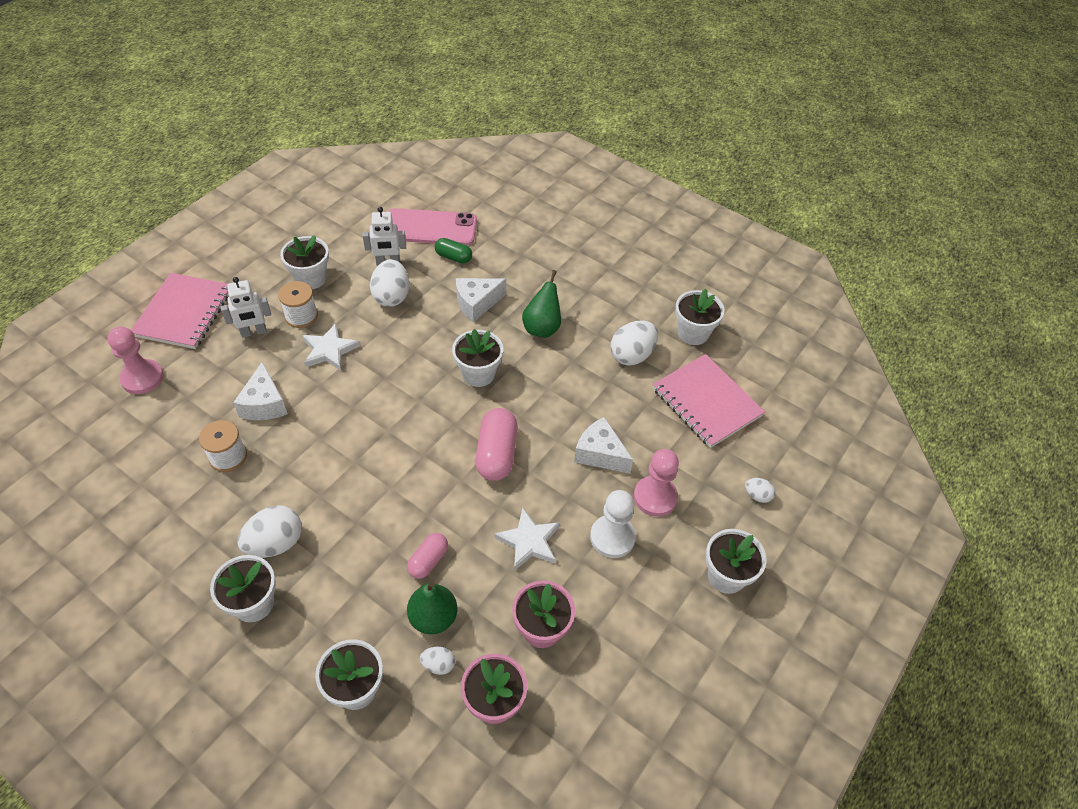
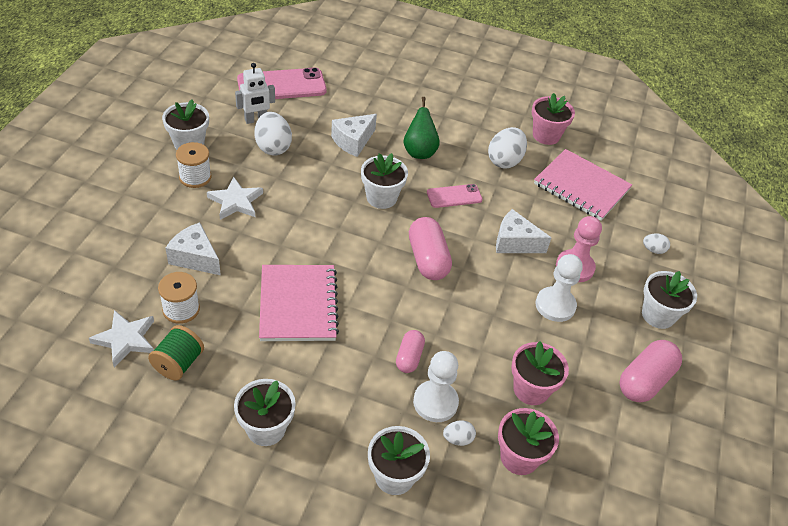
camera: 20 degrees left, 5 degrees down
pink pawn [107,326,164,394] -> none
pink notebook [131,273,229,349] -> pink notebook moved to [259,265,339,341]
white robot [221,277,271,338] -> none
white cheese [233,362,288,420] -> white cheese turned 150 degrees clockwise [166,222,221,275]
white egg [237,505,302,558] -> none
green pear [407,581,458,635] -> white pawn [413,351,459,422]
green capsule [435,238,472,264] -> none
white star [494,508,560,571] -> white star moved to [89,310,154,367]
white flower pot [675,289,725,345] -> pink flower pot [532,93,575,145]
none -> green spool [148,325,204,380]
none -> pink phone [427,184,483,208]
none -> pink capsule [620,340,682,402]

